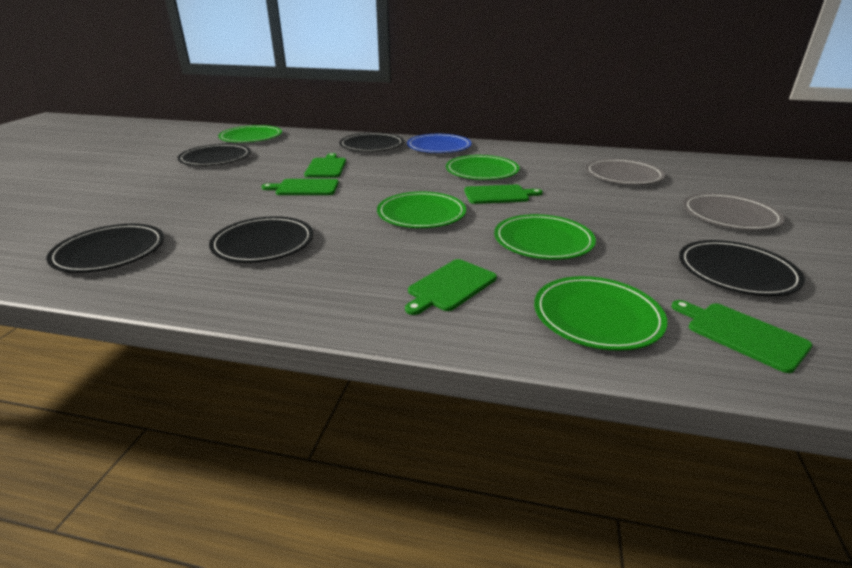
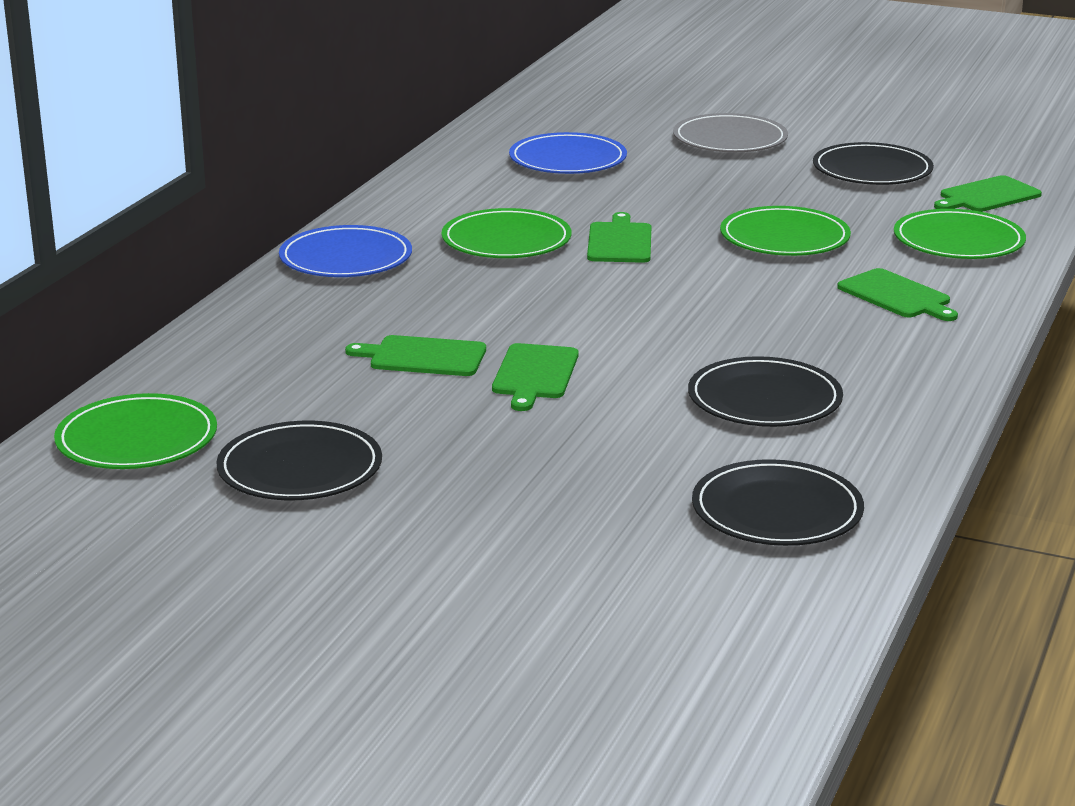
camera: 80 degrees left, 5 degrees down
black plate [339,133,404,152] -> none
green plate [377,192,466,228] -> none
grey plate [586,159,665,185] -> blue plate [509,132,627,174]

